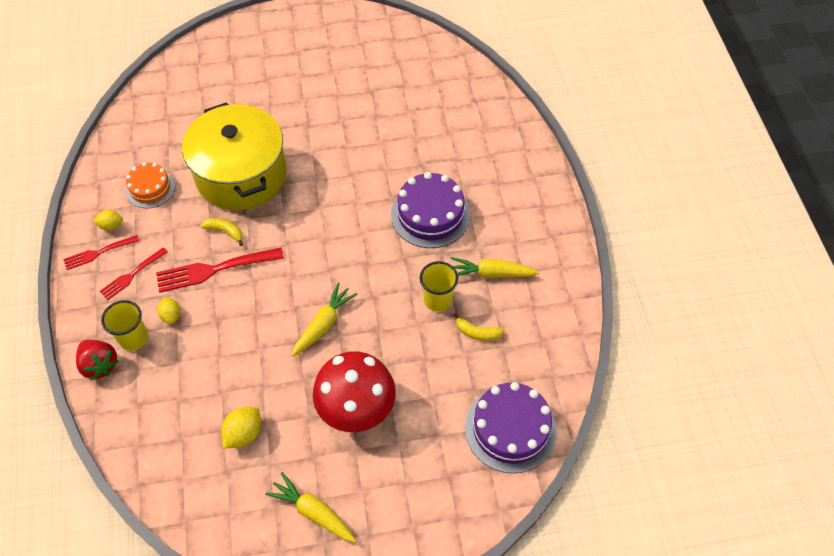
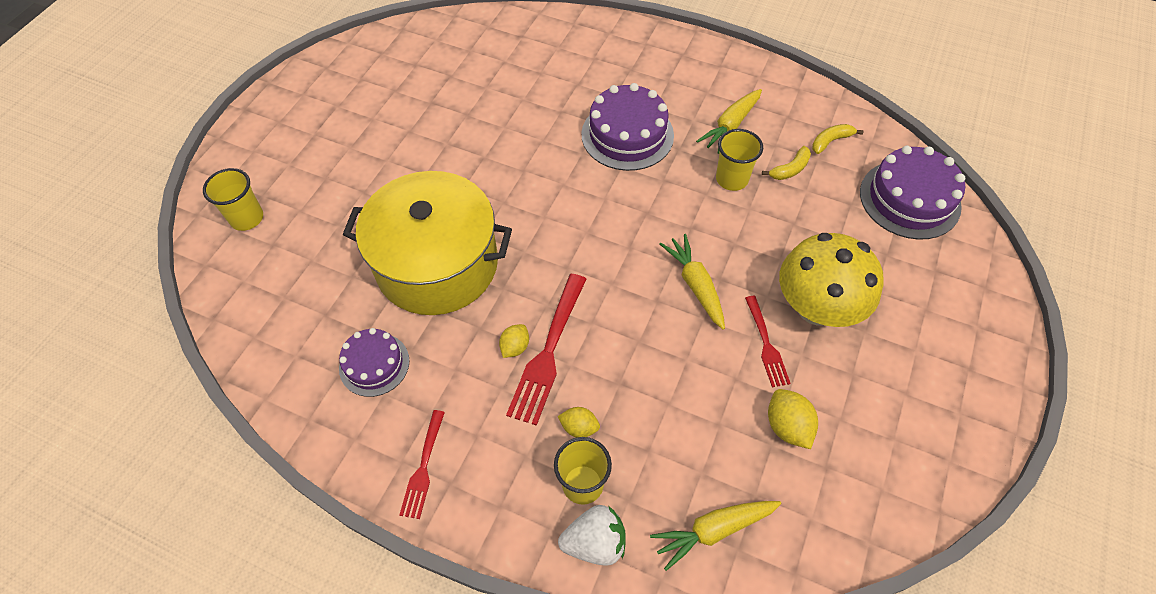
camera: 55 degrees left, 0 degrees up
red strawberry [76,340,119,380] -> white strawberry [558,505,626,566]
yellow lemon [93,210,123,230] -> yellow lemon moved to [499,324,529,358]
red fork [99,247,168,300] -> red fork moved to [745,296,791,387]
orange cake [126,162,175,208] -> purple cake [339,328,410,397]
yellow banana [201,218,243,246] -> yellow banana moved to [812,124,864,154]
yellow carrot [265,472,356,543] -> yellow carrot moved to [650,501,781,571]
red mushroom [313,351,396,432] -> yellow mushroom [779,233,884,327]
none -> yellow cup [203,168,263,231]

